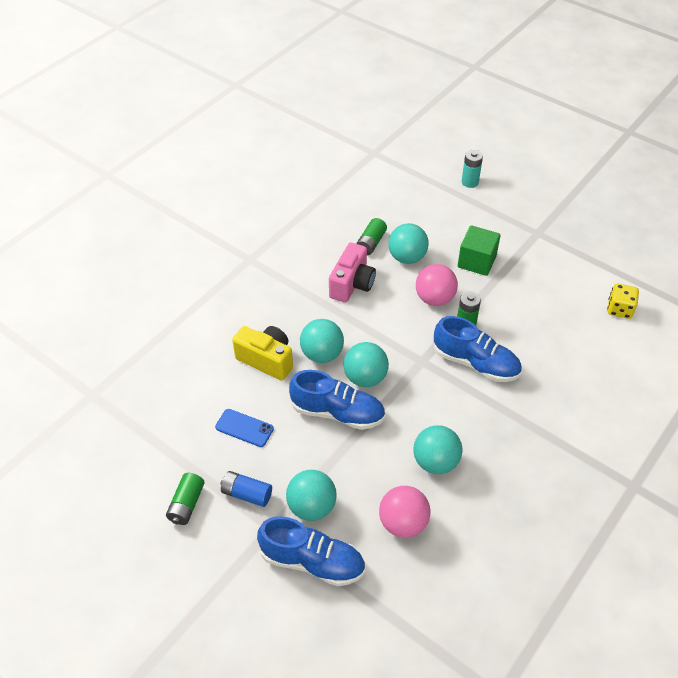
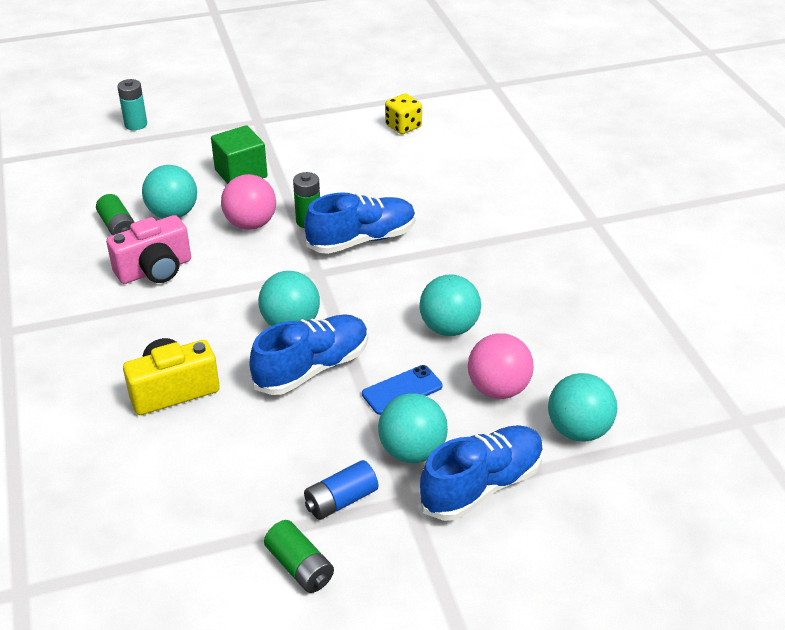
camera: 55 degrees left, 10 degrees down
blue phone [215,409,274,447] -> blue phone moved to [362,365,442,415]
turquoise ball [300,319,344,363] -> turquoise ball moved to [548,373,617,442]
pink camera [329,243,376,303] -> pink camera turned 90 degrees clockwise [106,215,191,284]

